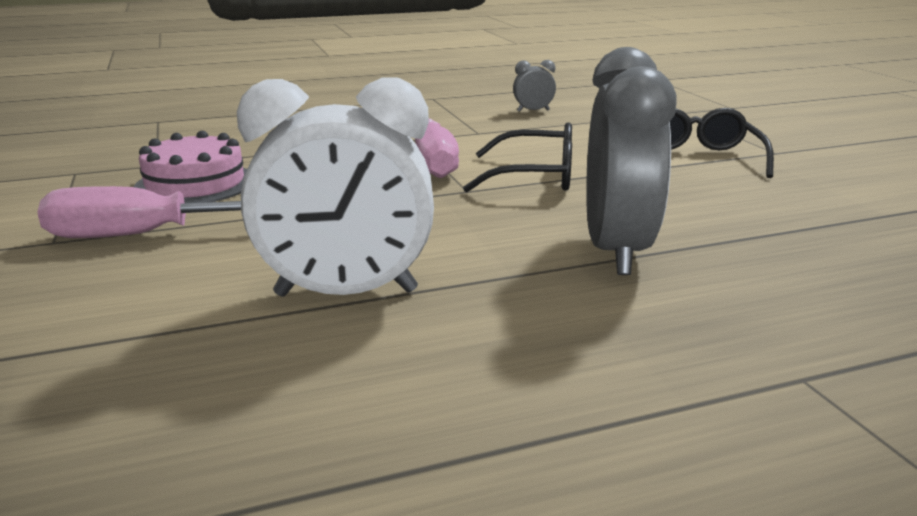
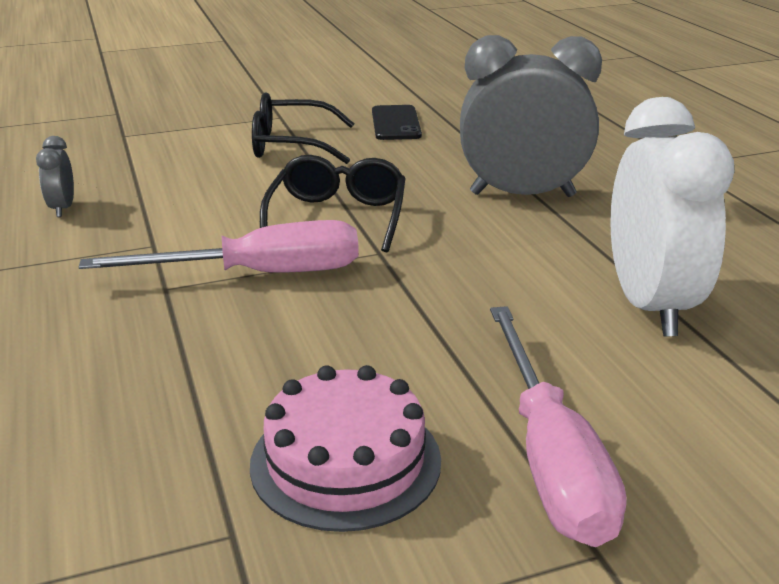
camera: 90 degrees left, 5 degrees up
none -> black phone [372,105,422,140]

